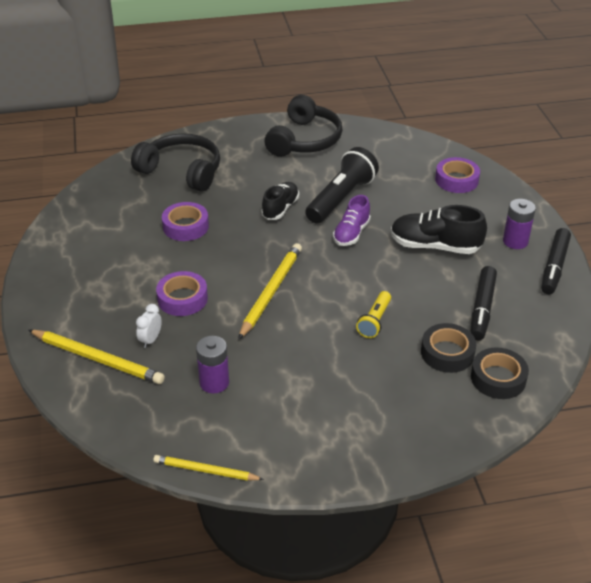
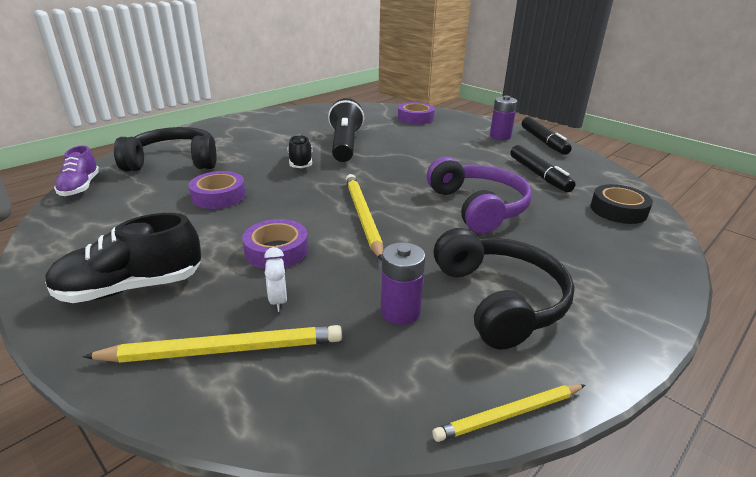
camera: 35 degrees left, 10 degrees down
black headphones [264,95,343,157] -> black headphones moved to [434,228,575,349]
purple shoe [333,195,371,246] -> purple shoe moved to [54,146,100,196]
yellow flashlight [356,291,391,338] -> purple headphones [427,157,532,234]
black shoe [391,205,487,254] -> black shoe moved to [45,213,201,303]
black tape [421,323,476,373] -> none

